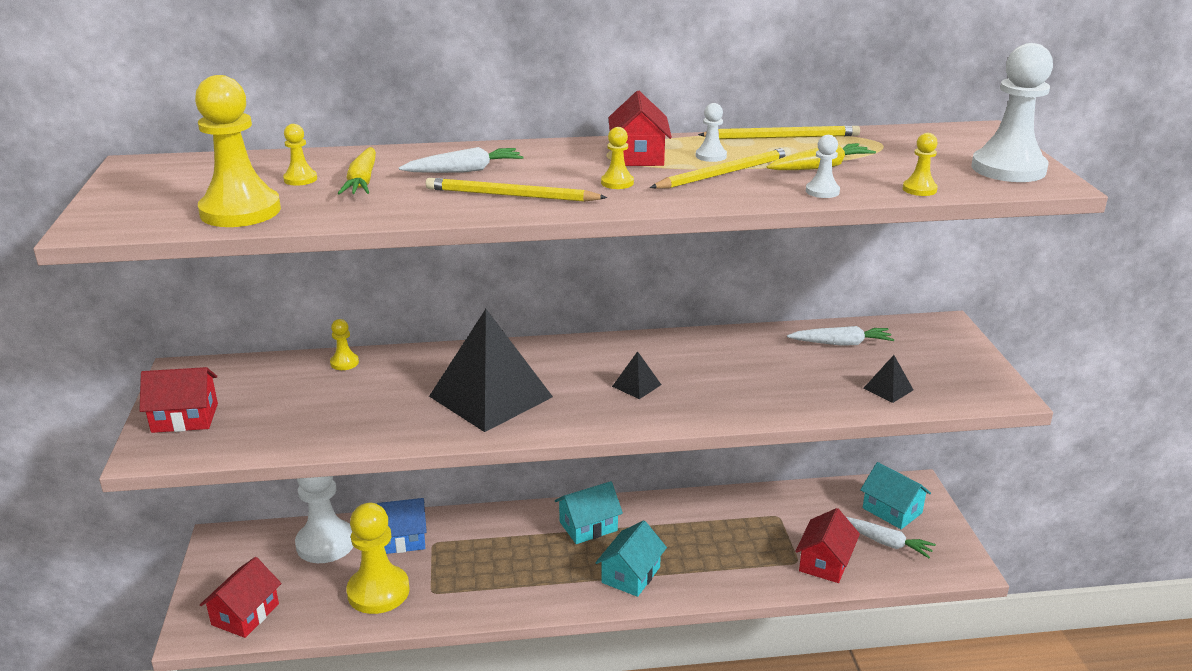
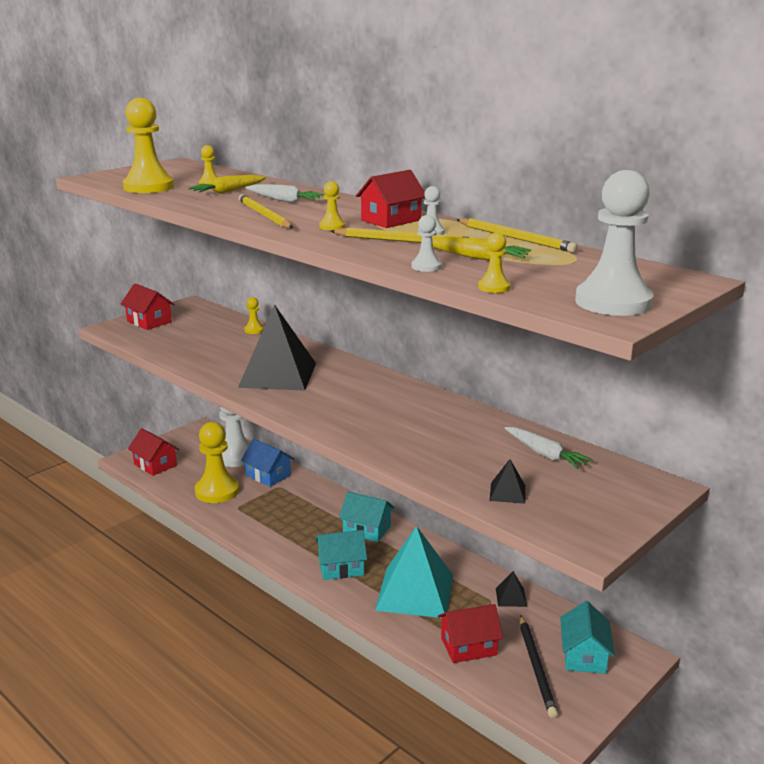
camera: 50 degrees right, 5 degrees down
red house [200,557,282,638] -> red house turned 60 degrees clockwise [128,428,179,476]
black pyramid [612,351,661,399] -> black pyramid moved to [496,571,527,607]
white carrot [846,517,936,558] -> black pencil [520,615,558,718]
none -> turquoise pyramid [375,526,453,618]

